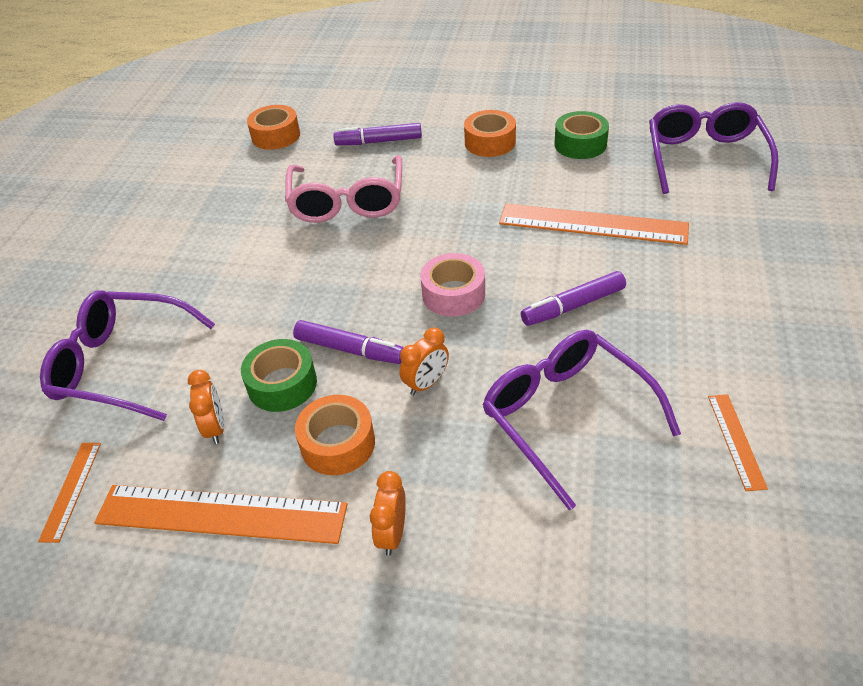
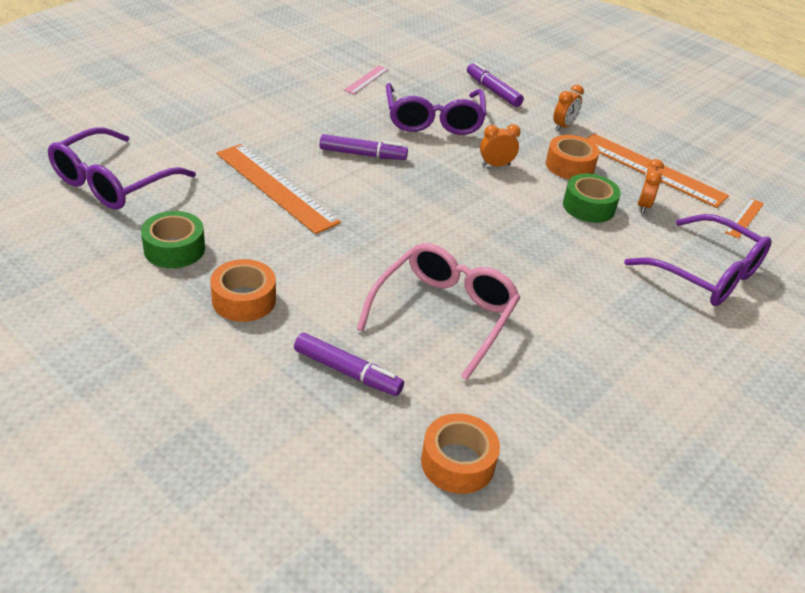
camera: 155 degrees left, 5 degrees down
purple marker [293,320,404,364] -> purple marker moved to [467,62,524,107]
pink tape [420,253,485,316] -> none
orange ruler [708,394,768,491] -> pink ruler [344,66,388,94]

